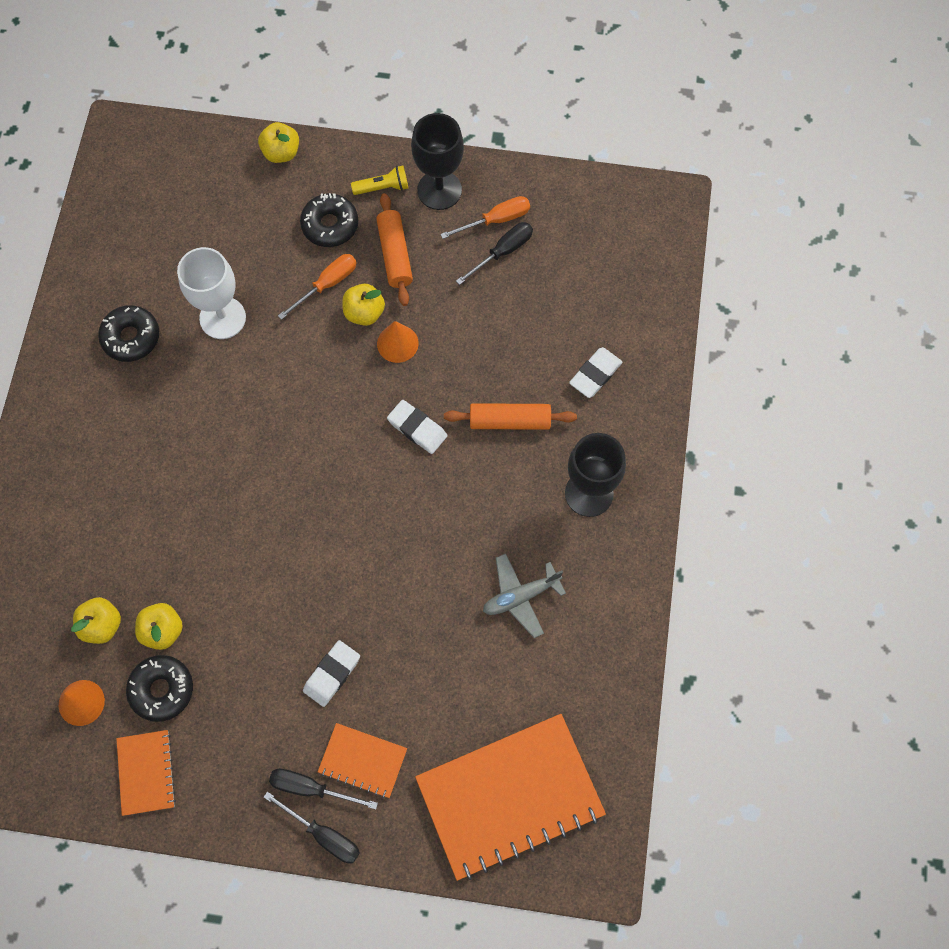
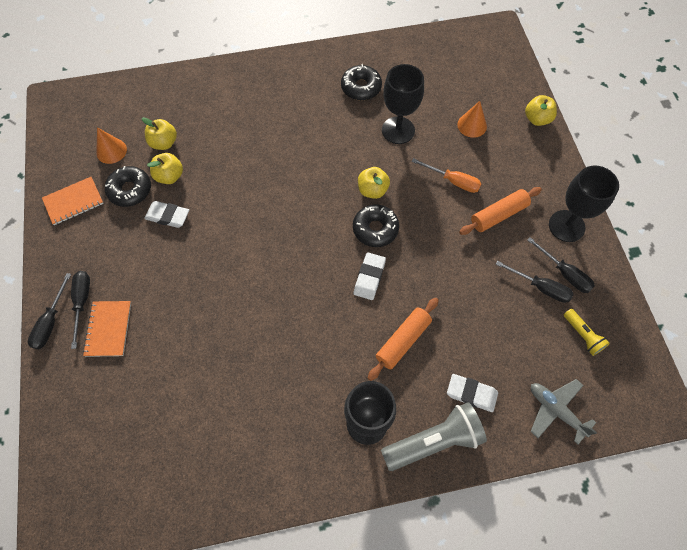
camera: 70 degrees right, 5 degrees down
white goblet [177,247,246,339] -> black goblet [382,64,424,144]
black donut [300,193,358,247] -> black donut moved to [353,204,399,247]
white eraser [303,640,360,707] -> white eraser moved to [144,201,189,228]
yellow apple [342,284,385,326] -> yellow apple moved to [358,167,390,199]
yellow flashlight [351,166,408,195] -> yellow flashlight moved to [564,309,610,356]
orange cone [377,321,419,363] -> orange cone moved to [457,101,487,138]
orange notebook [415,714,606,881] -> none
orange screwdriver [440,196,530,239] -> black screwdriver [527,237,595,293]
orange rolling pin [444,403,577,430] -> orange rolling pin turned 60 degrees clockwise [368,298,439,381]
grey plane [483,553,566,638] -> grey plane moved to [531,379,597,444]
none -> grey flashlight [381,402,487,471]

